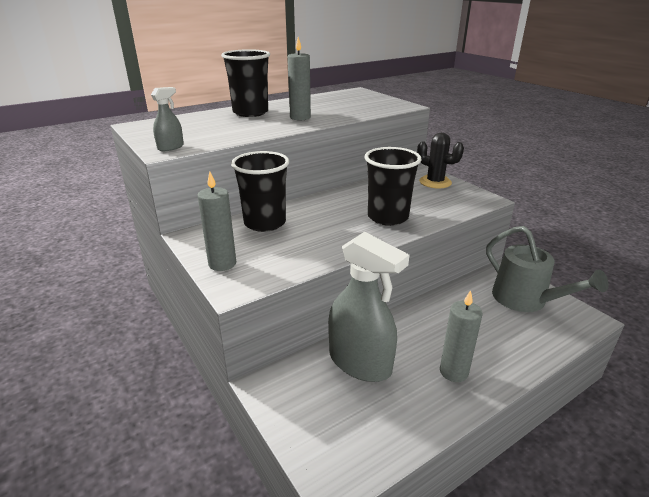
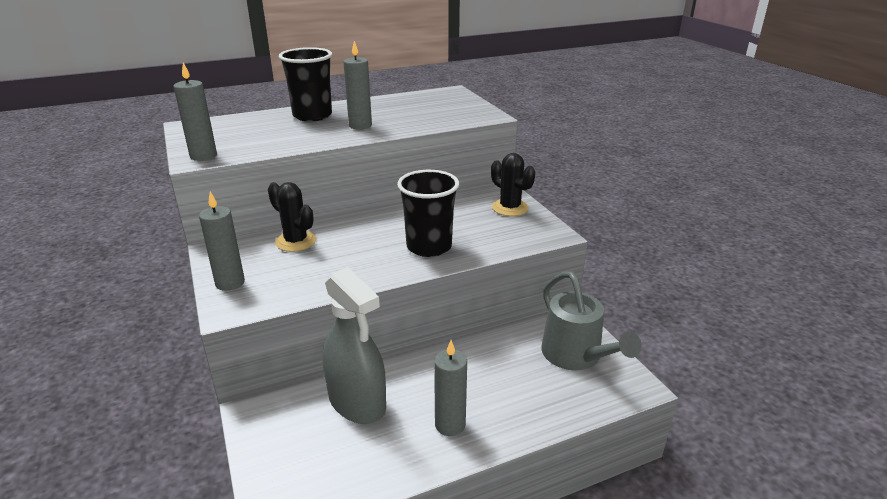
camera: 10 degrees right, 0 degrees up
grey spray bottle [151,87,184,151] -> grey candle [174,62,217,161]
black cup [231,151,289,232] -> black cactus [268,182,316,252]

